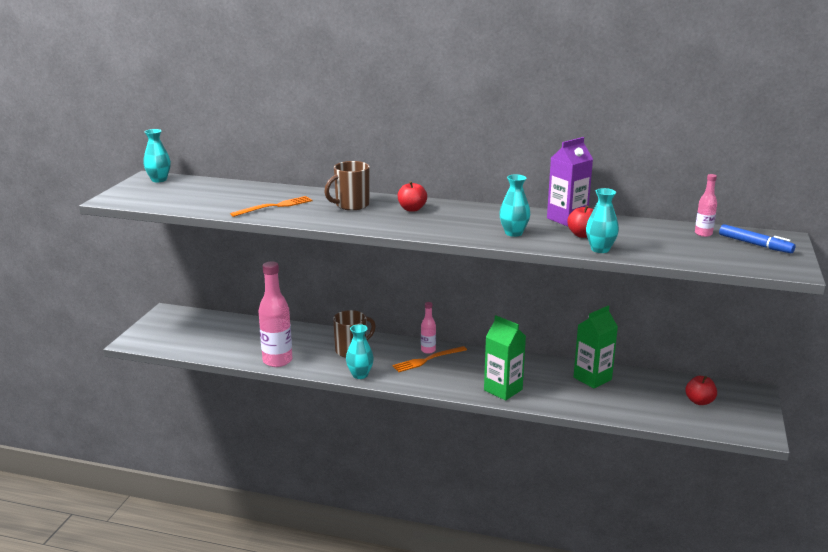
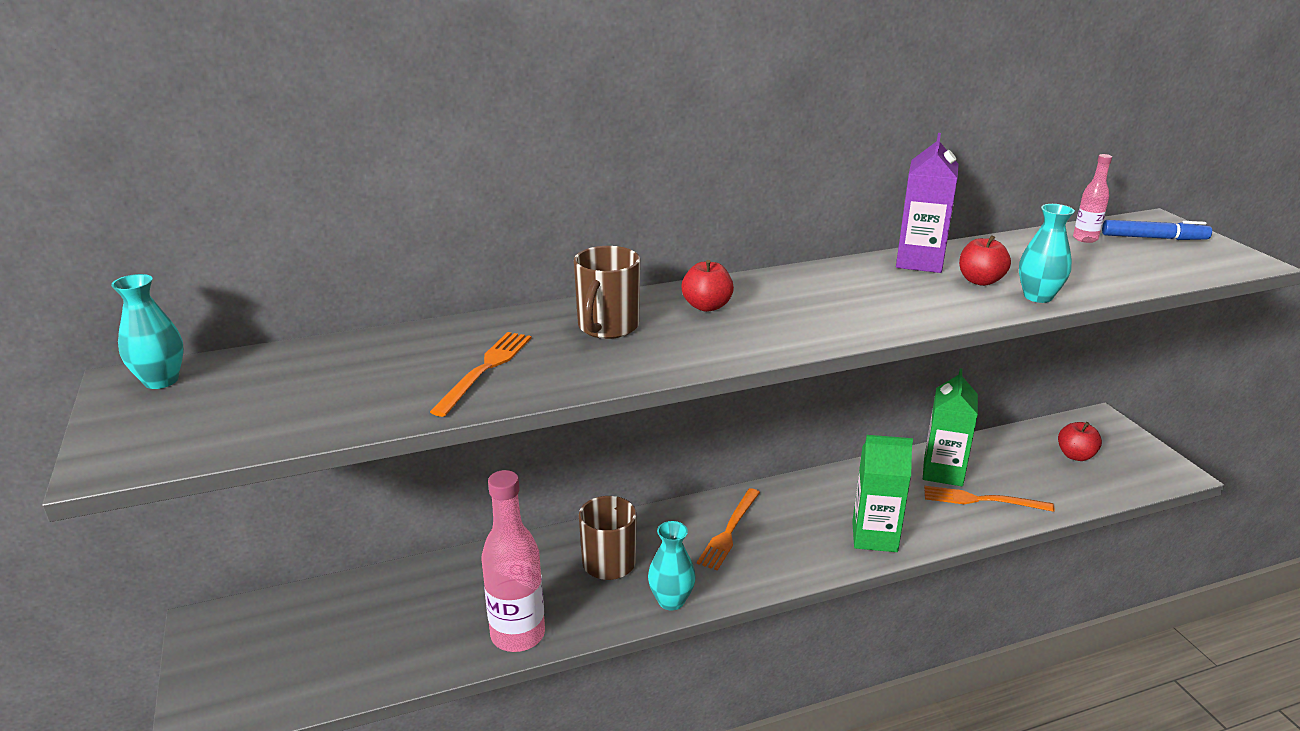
camera: 35 degrees left, 5 degrees up
pink bottle [421,302,436,354] -> none
turquoise vase [499,174,530,237] -> none
none -> orange fork [924,486,1055,512]

